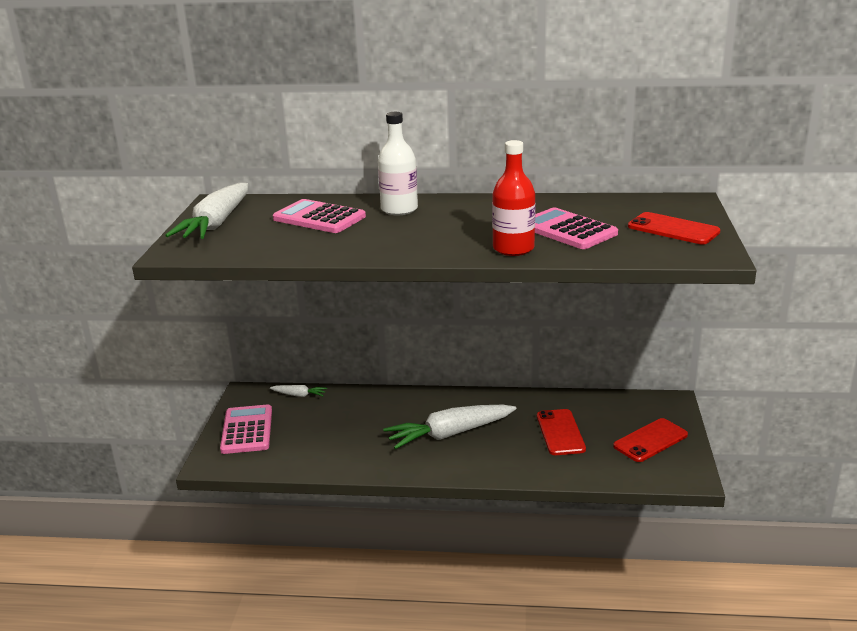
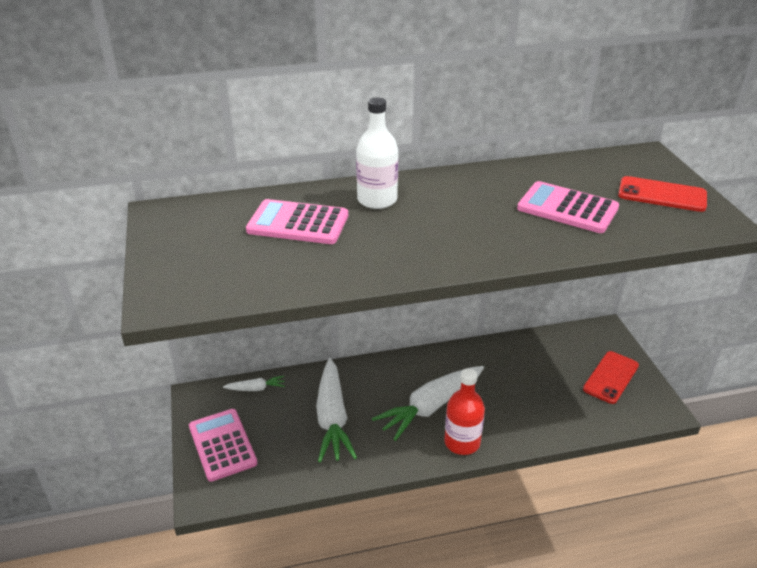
camera: 20 degrees left, 10 degrees up
white carrot [165,183,248,239] -> white carrot moved to [316,358,357,463]
red bottle [492,140,536,256] -> red bottle moved to [444,368,485,455]
red phone [537,409,586,455] -> none

